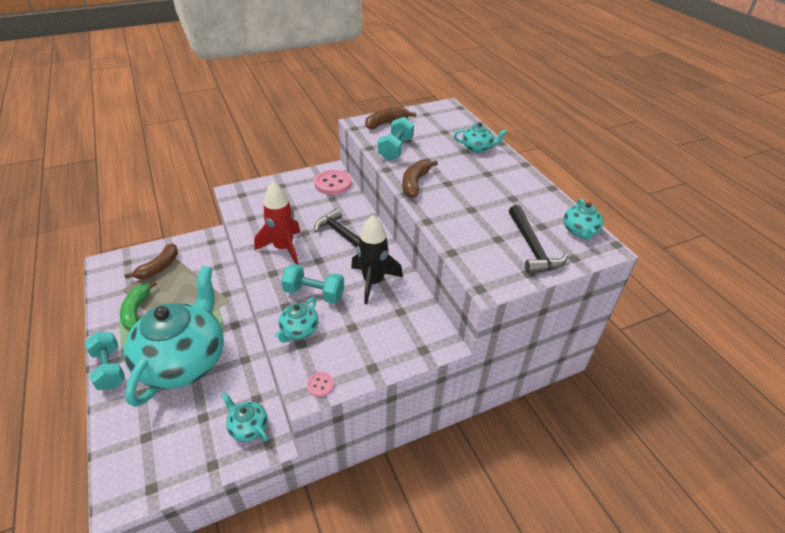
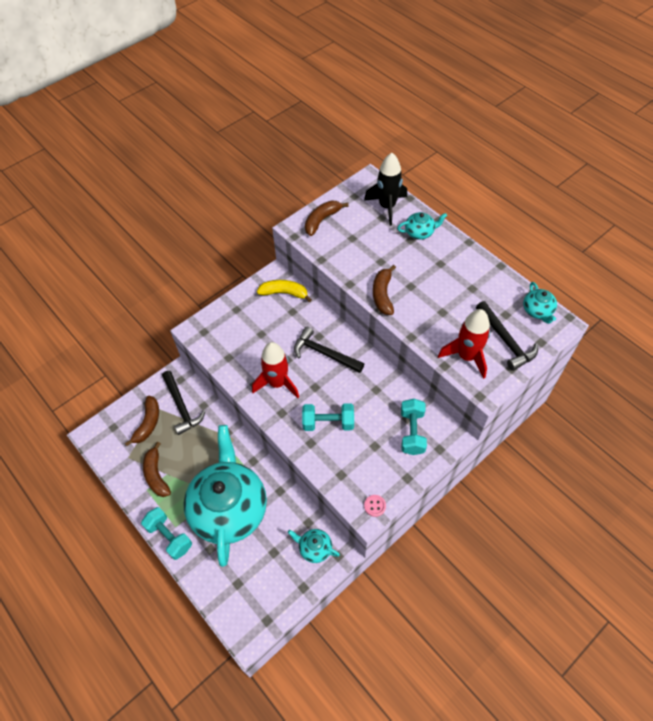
camera: 15 degrees left, 15 degrees up
green banana [120,281,157,330] -> brown banana [143,441,171,497]
turquoise teapot [275,297,319,343] -> none
pink button [314,170,352,195] -> yellow banana [257,280,312,302]
black rocket [351,215,403,304] -> black rocket moved to [364,153,407,226]
turquoise dumbbell [378,117,414,161] -> turquoise dumbbell moved to [401,399,427,455]
none -> black hammer [162,371,205,435]
none -> red rocket [438,309,490,379]

